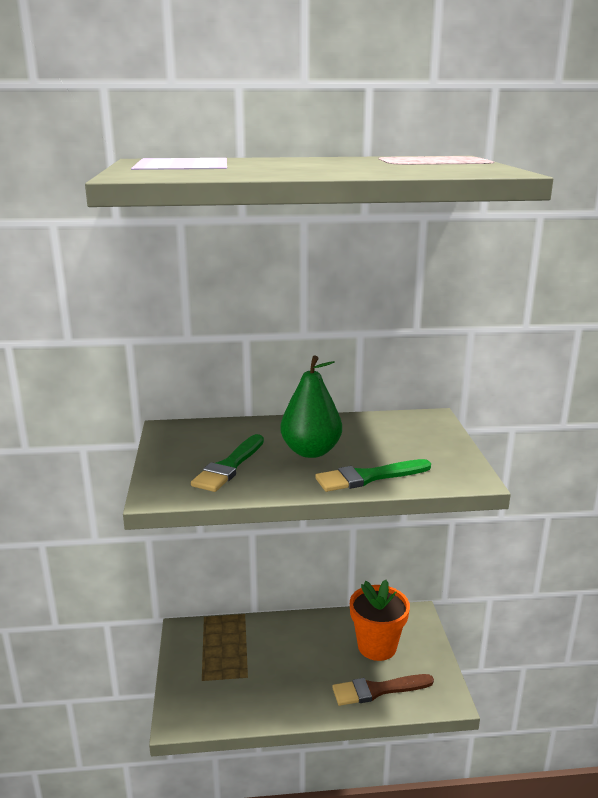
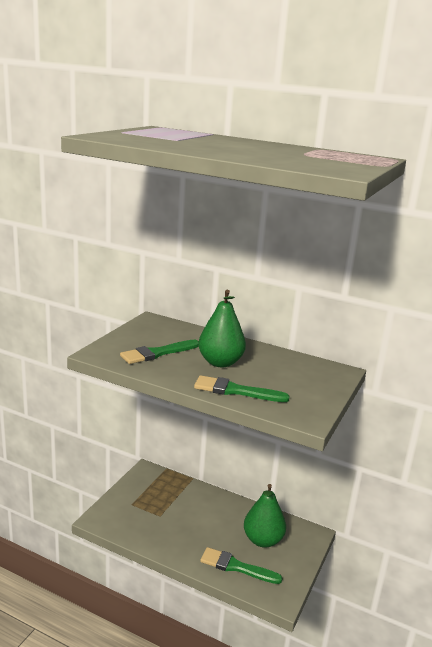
camera: 30 degrees right, 0 degrees up
brown brush [332,674,434,706] -> green brush [200,547,282,584]
orange flower pot [350,580,410,661] -> green pear [244,484,286,548]

